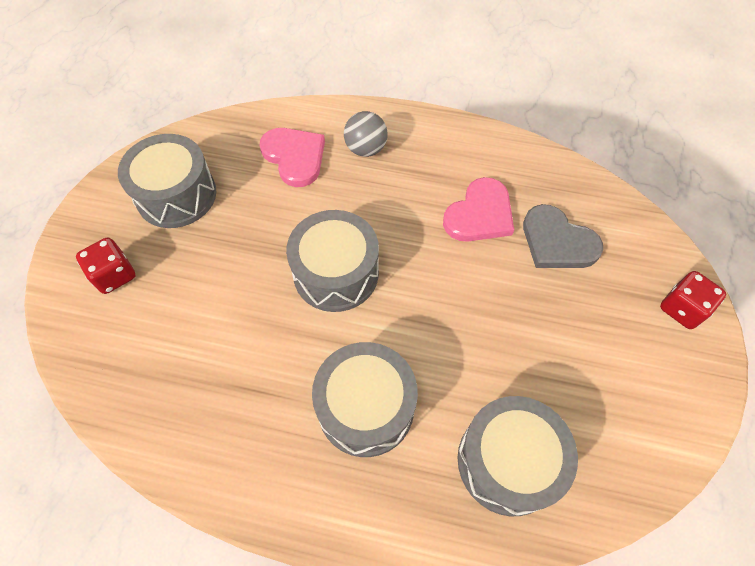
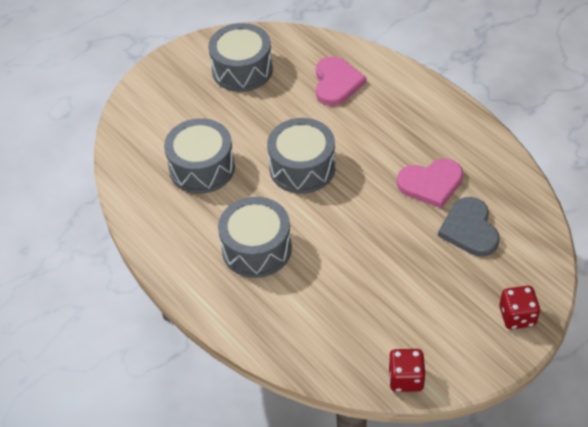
camera: 40 degrees right, 10 degrees down
red dice [76,238,136,294] -> red dice moved to [388,349,425,392]
grey ball [344,111,388,157] -> none
grey drum [458,396,578,516] -> grey drum moved to [164,118,235,194]

